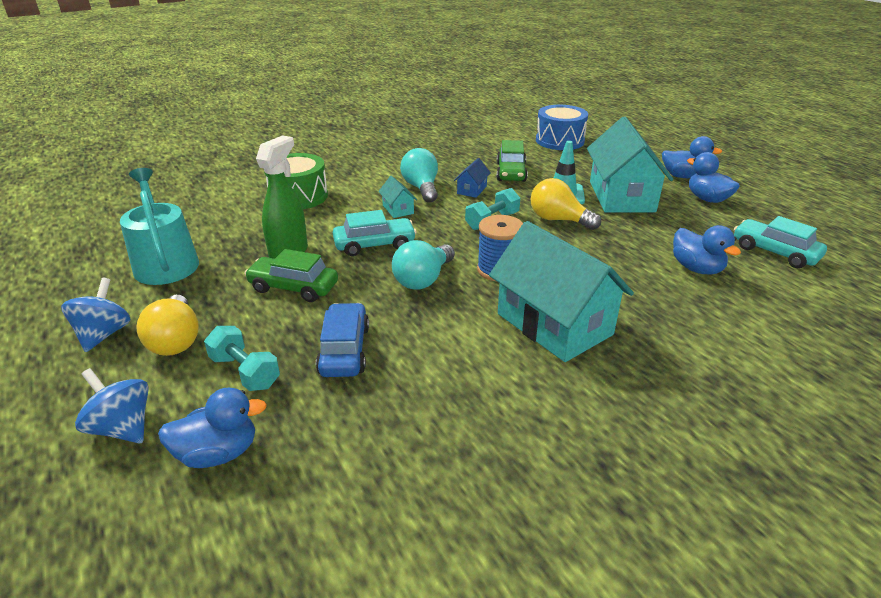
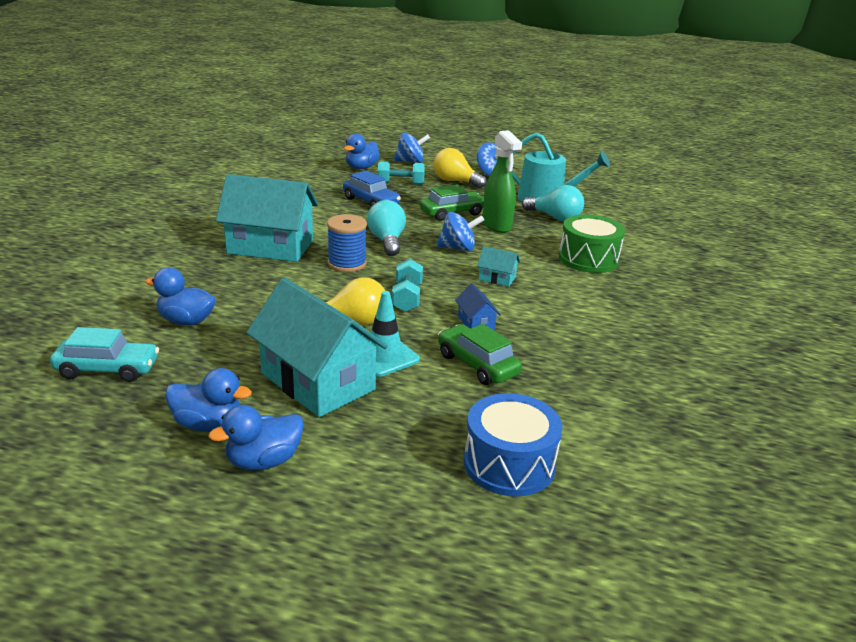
camera: 135 degrees right, 5 degrees down
turquoise car [333,210,417,256] -> blue spinning top [436,212,484,252]
turquoise light bulb [400,148,438,203] -> turquoise light bulb moved to [522,185,584,222]

